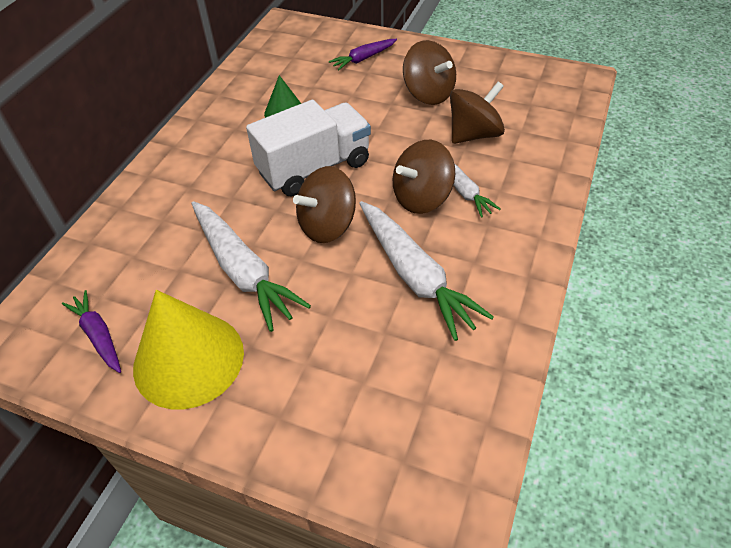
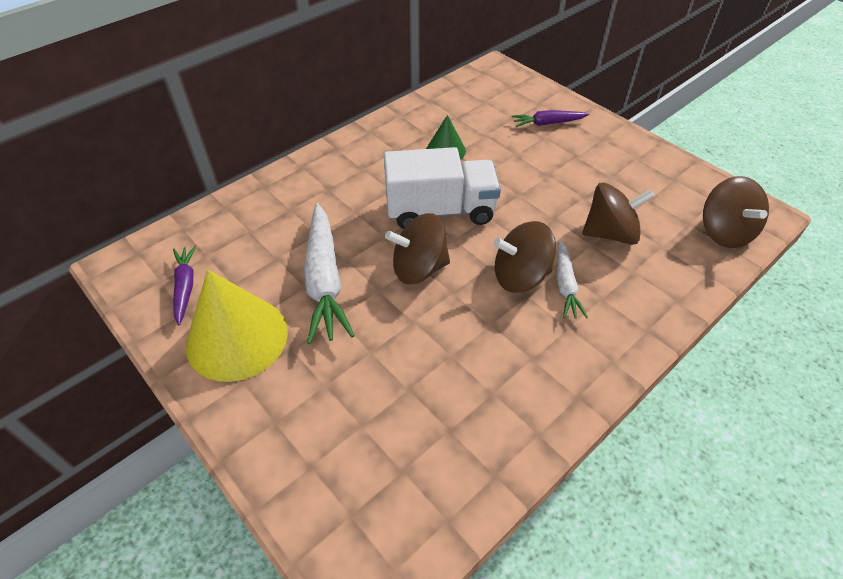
camera: 25 degrees right, 0 degrees up
white carrot [359,201,494,341] -> none
brown spinning top [403,40,456,105] -> brown spinning top moved to [703,176,769,248]

